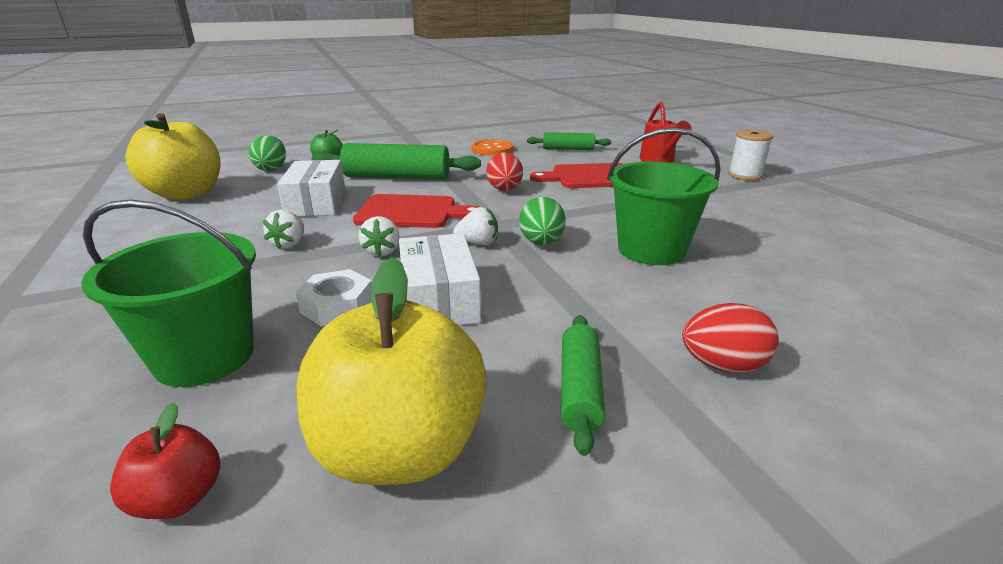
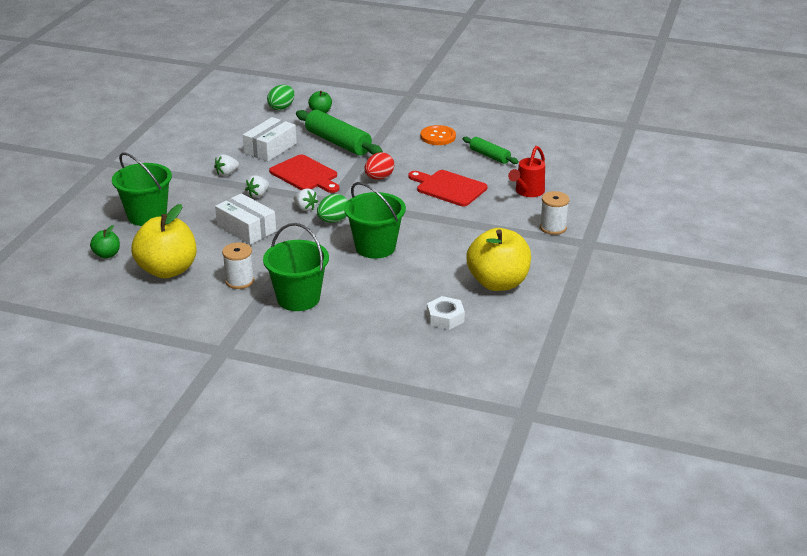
camera: 40 degrees right, 5 degrees up
red apple [110,402,220,519] -> green apple [90,225,120,259]
yellow apple [126,113,221,200] -> yellow apple moved to [466,228,531,291]
white nut [295,269,372,326] -> white nut moved to [427,296,465,330]
white box [399,233,481,325] -> white box turned 75 degrees counterclockwise [215,193,276,245]
green rolling pin [561,315,605,456] -> white spool [222,242,254,289]
red egg [682,303,779,373] -> green bucket [263,223,329,311]

